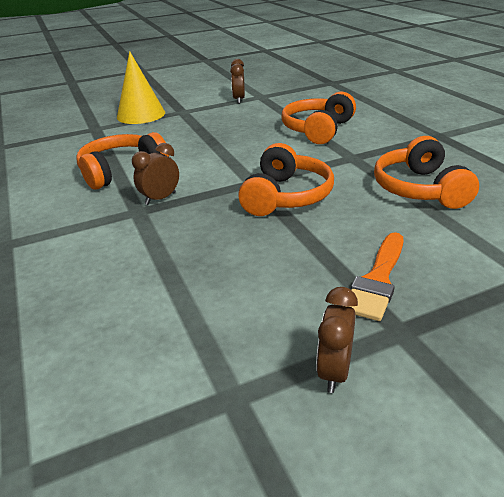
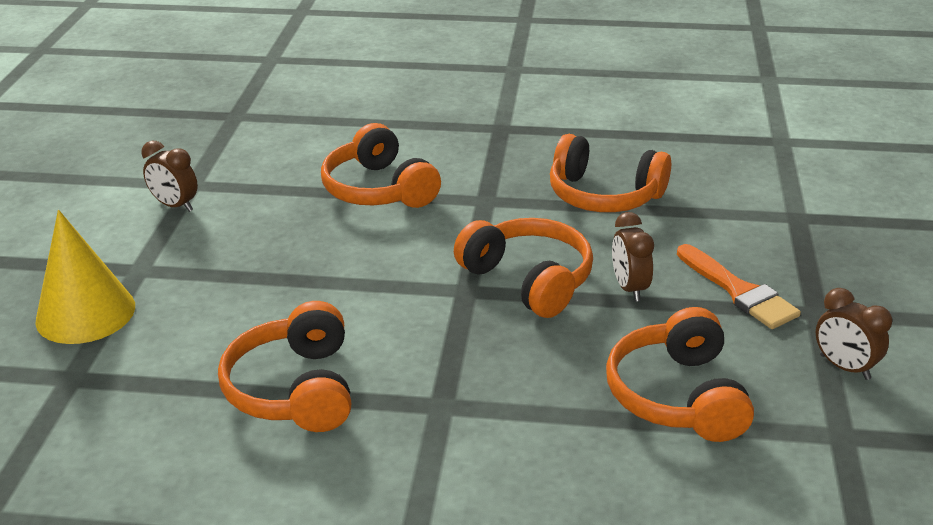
camera: 60 degrees left, 0 degrees up
brown clock [132,143,179,205] -> brown clock moved to [612,212,654,302]
none -> orange headphones [606,307,754,442]

